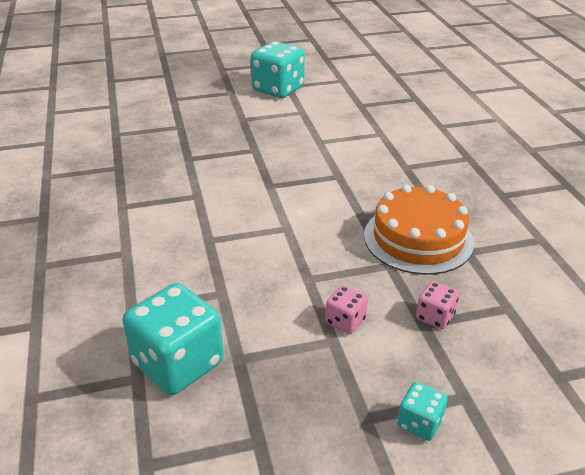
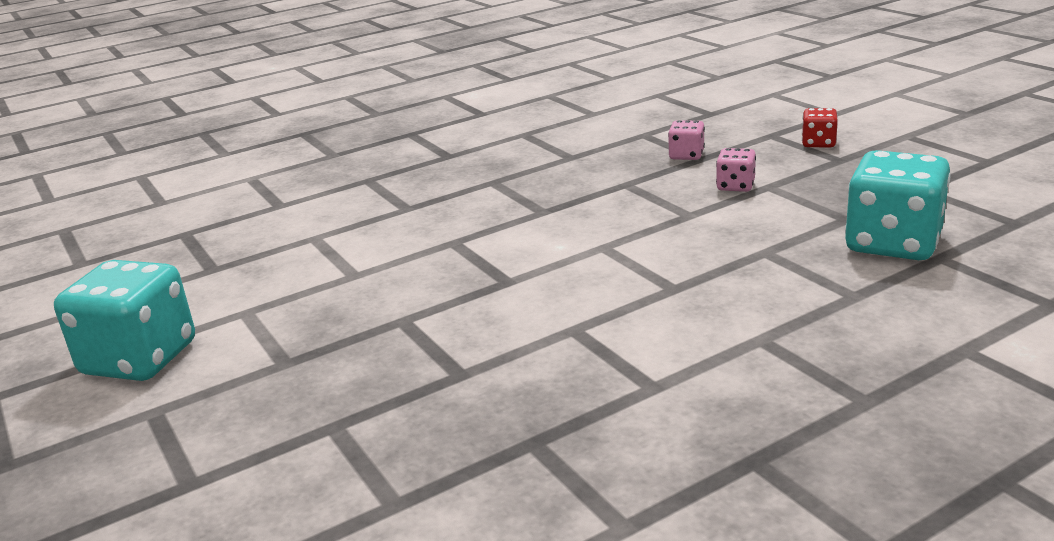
camera: 105 degrees left, 10 degrees down
orange cake [364,185,474,275] -> none
turquoise dice [397,382,448,441] -> red dice [802,108,838,147]

